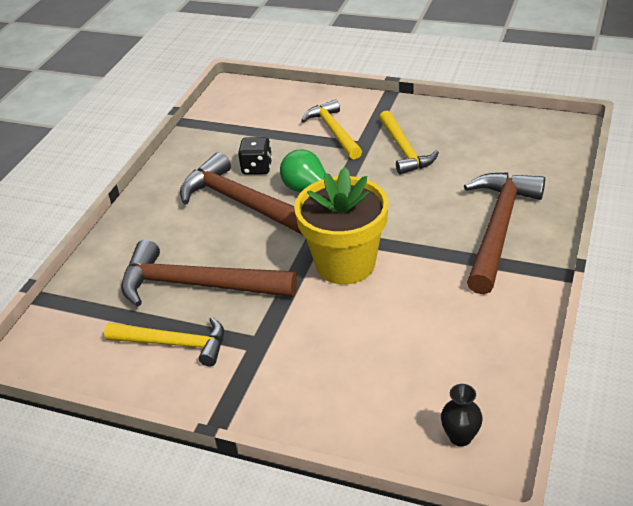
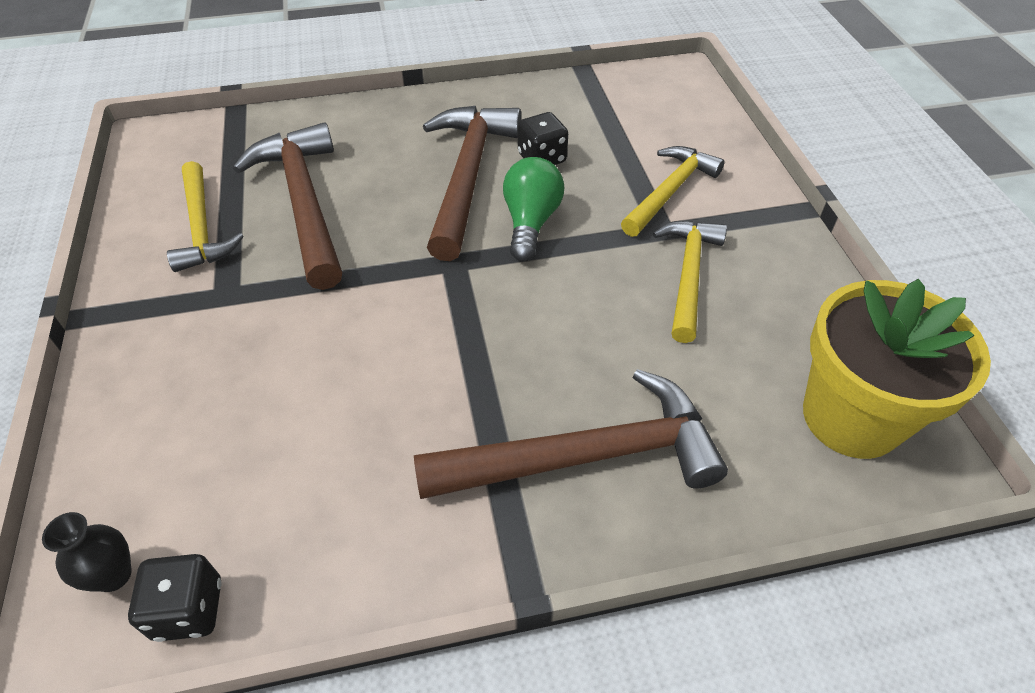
camera: 55 degrees right, 10 degrees up
yellow flower pot [294,167,389,285] -> yellow flower pot moved to [803,279,991,459]
yellow hammer [379,110,439,175] -> yellow hammer turned 150 degrees clockwise [653,220,727,343]
none -> black dice [128,554,221,642]

